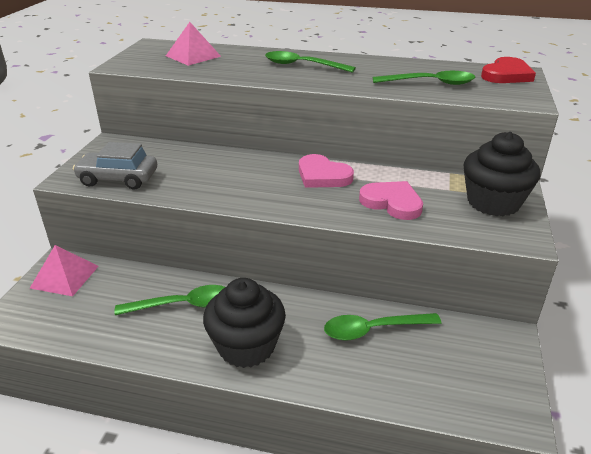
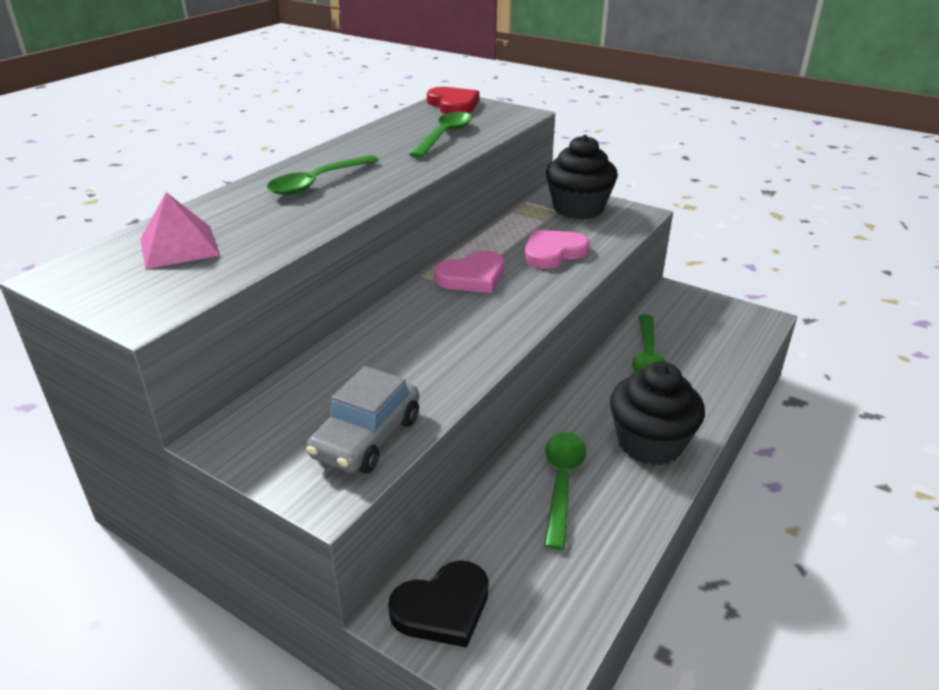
camera: 70 degrees left, 0 degrees up
pink pyramid [30,245,99,296] -> black heart [388,560,489,648]

